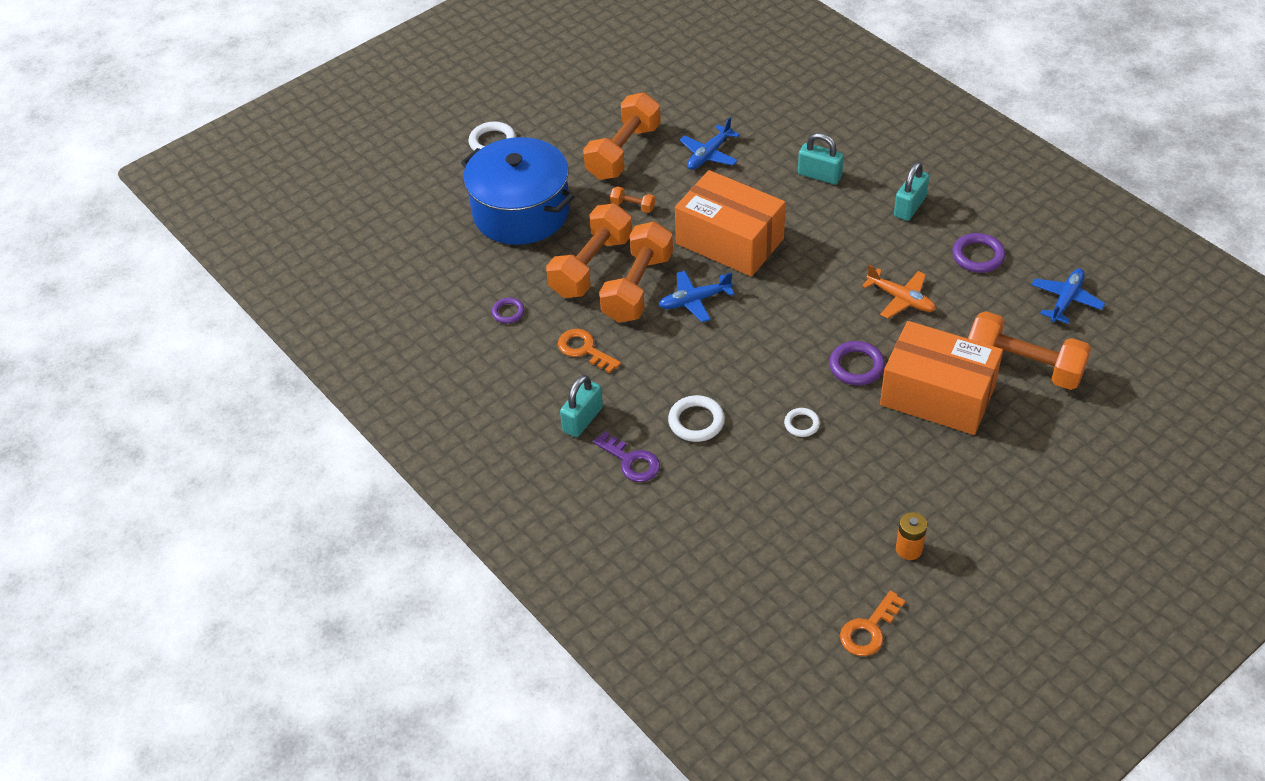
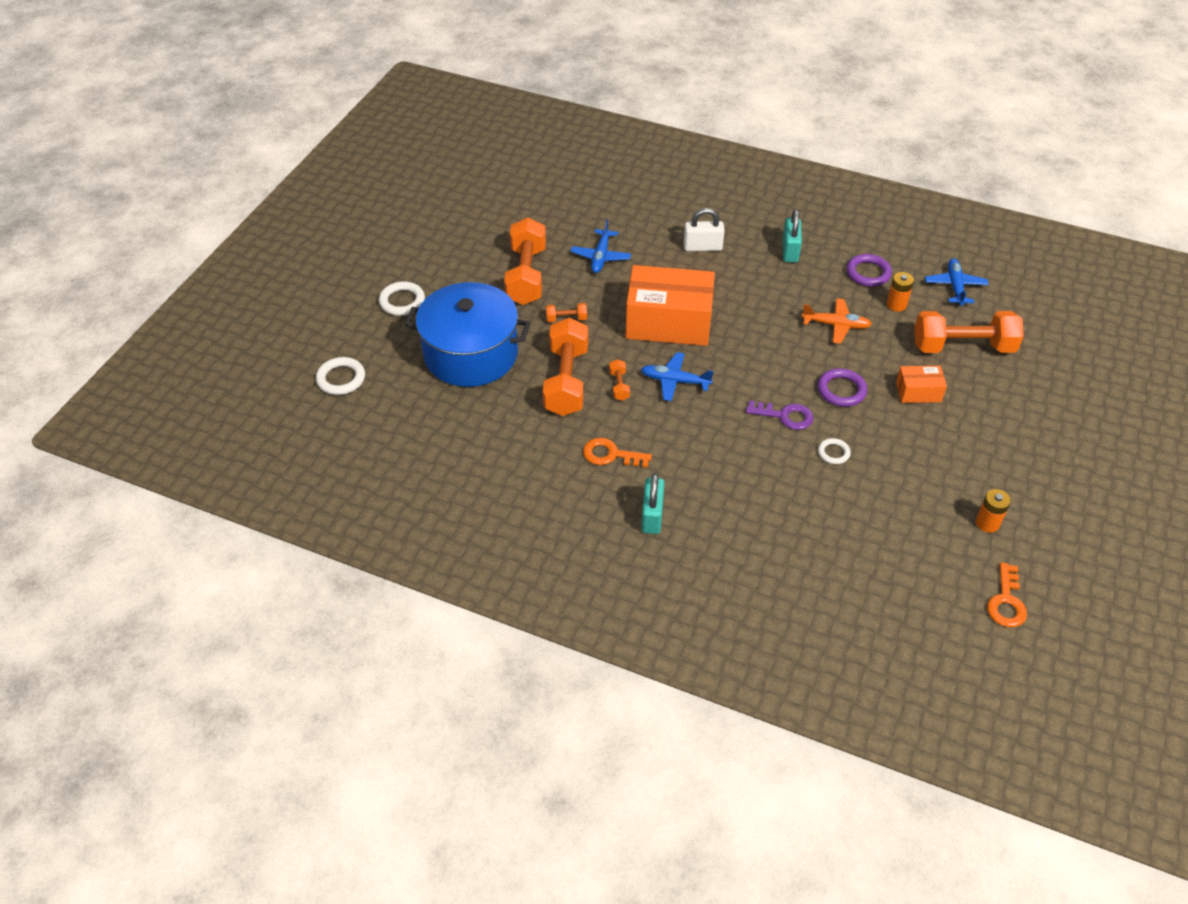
camera: 30 degrees left, 0 degrees up
purple ring [492,298,525,323] -> none
purple key [593,431,660,482] -> purple key moved to [746,401,814,430]
orange dumbbell [599,221,673,323] -> orange dumbbell [609,359,630,401], size x0.42
blue plane [659,271,735,322] -> blue plane turned 60 degrees clockwise [641,352,714,401]
white ring [668,395,725,442] -> white ring moved to [316,357,365,395]
turquoise padlock [798,133,844,184] -> white padlock [684,208,725,251]
orange box [880,321,1003,435] -> orange box [896,366,947,403], size x0.47
none -> orange battery [886,272,914,312]

